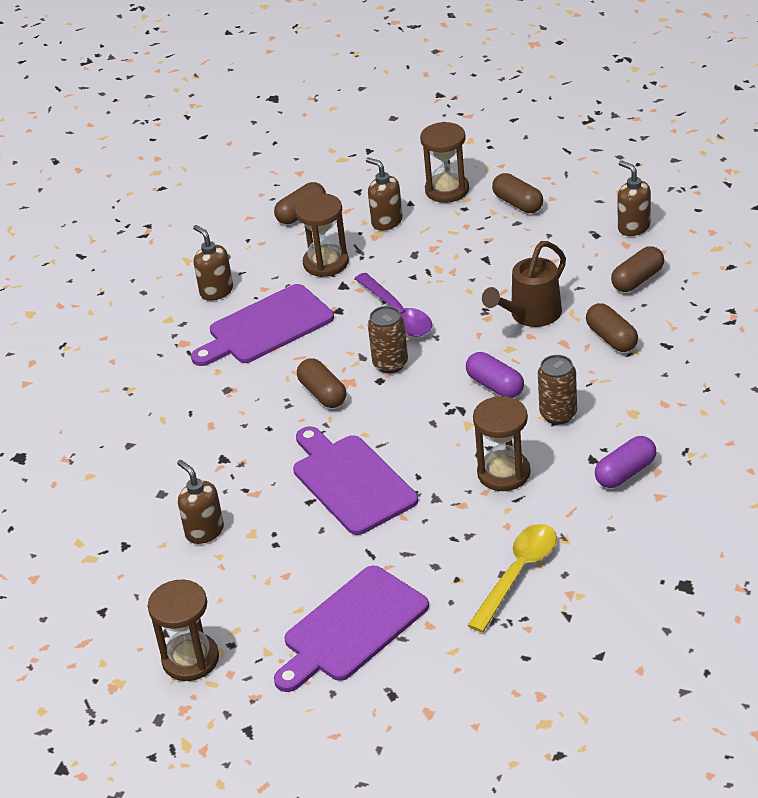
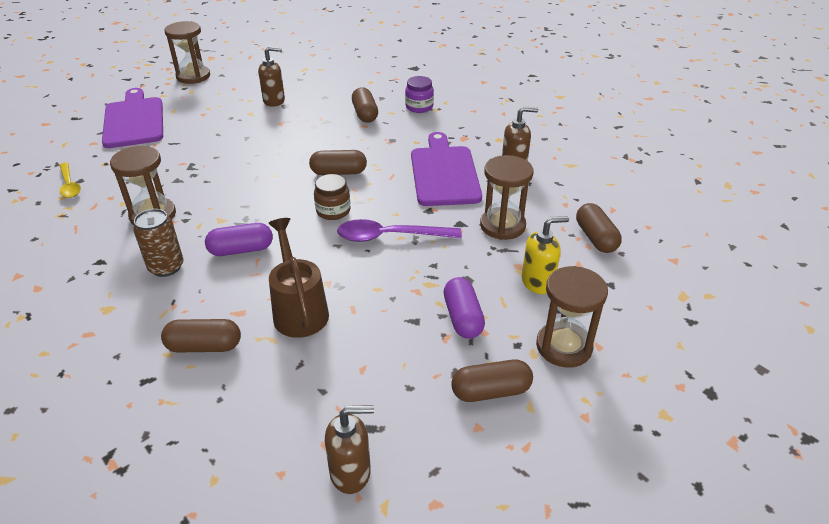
camera: 115 degrees right, 0 degrees up
purple cutting board [293,426,418,535] -> none
brown soap dispenser [366,157,403,230] -> yellow soap dispenser [522,216,569,294]
brown can [368,306,408,373] -> brown jar [314,174,350,220]
yellow spoon [467,524,557,632] -> yellow spoon [59,163,81,198], size x0.64
purple capsule [595,436,656,488] -> purple capsule moved to [444,277,485,339]
brown capsule [611,246,664,292] -> brown capsule moved to [352,87,378,123]
none -> purple jar [405,76,434,113]

